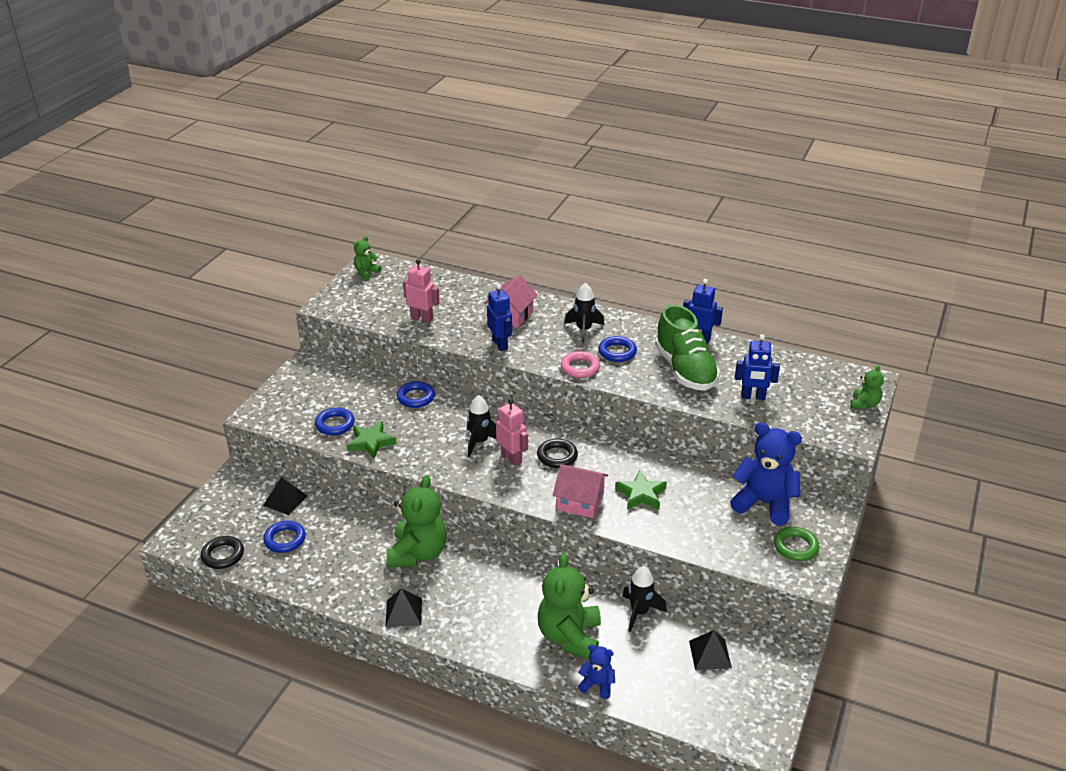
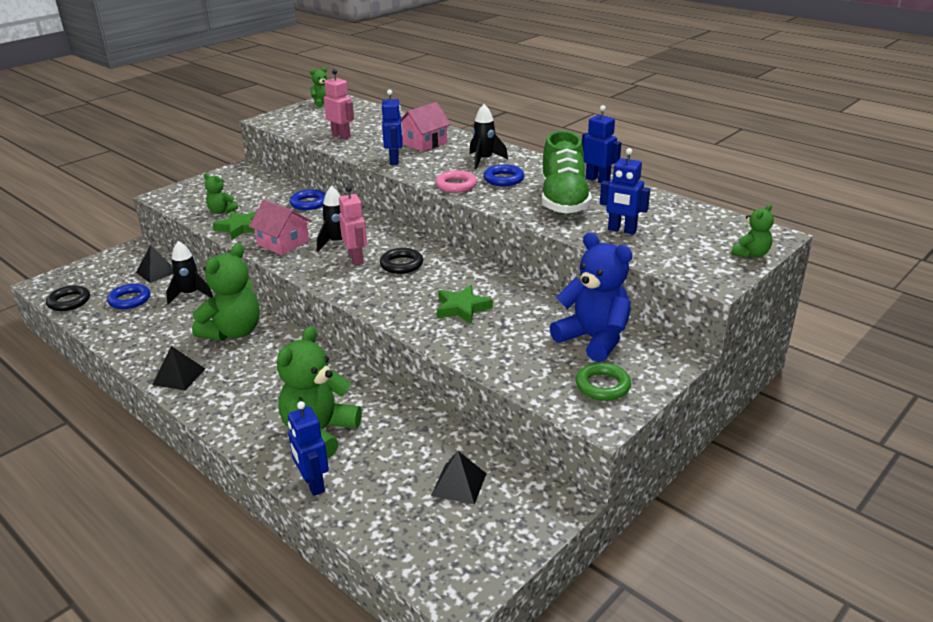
camera: 20 degrees right, 5 degrees down
blue ring [315,407,354,435] -> green teddy bear [204,173,238,214]
pink house [553,464,608,518] -> pink house moved to [249,200,312,255]
blue teddy bear [578,644,615,699] -> blue robot [288,401,329,496]
black rocket [622,566,667,632] -> black rocket moved to [166,241,213,305]

